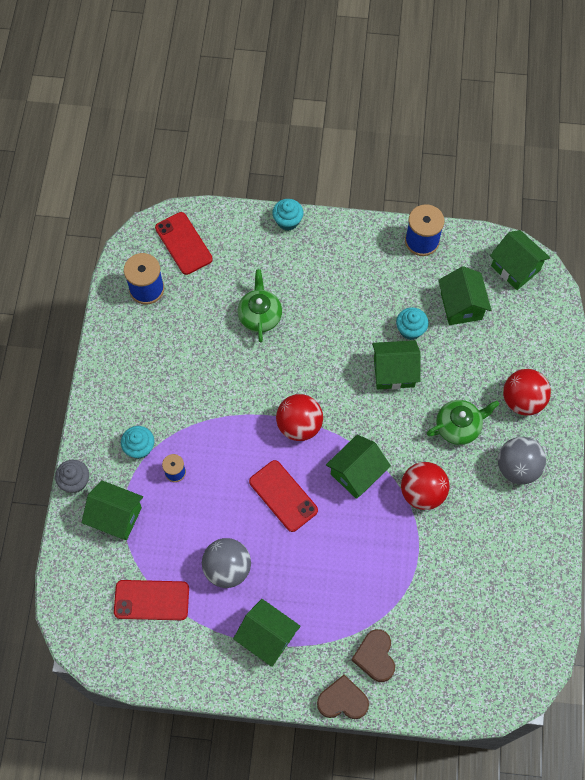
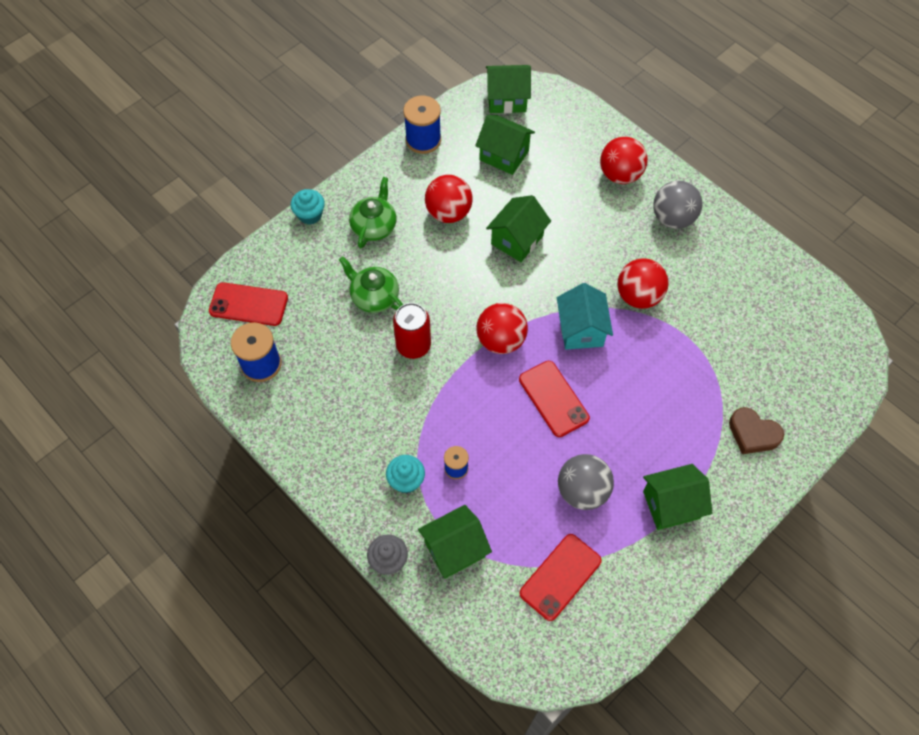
camera: 50 degrees left, 5 degrees down
red phone [249,460,318,532] -> red phone turned 60 degrees clockwise [519,361,590,437]
brown heart [317,674,369,719] -> none
green house [326,435,391,499] -> turquoise house [557,283,613,350]
turquoise cupcake [396,307,429,340] -> none
green teapot [427,400,499,445] -> green teapot moved to [349,177,397,248]
none -> red can [393,303,431,359]
none -> red ball [425,175,473,223]

